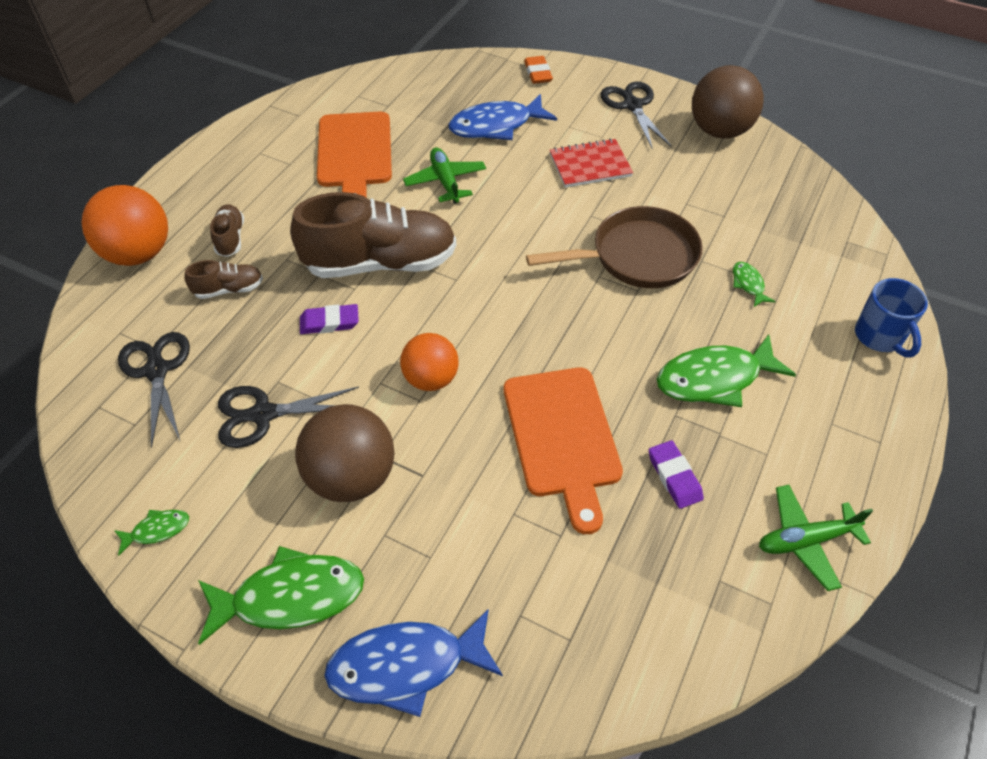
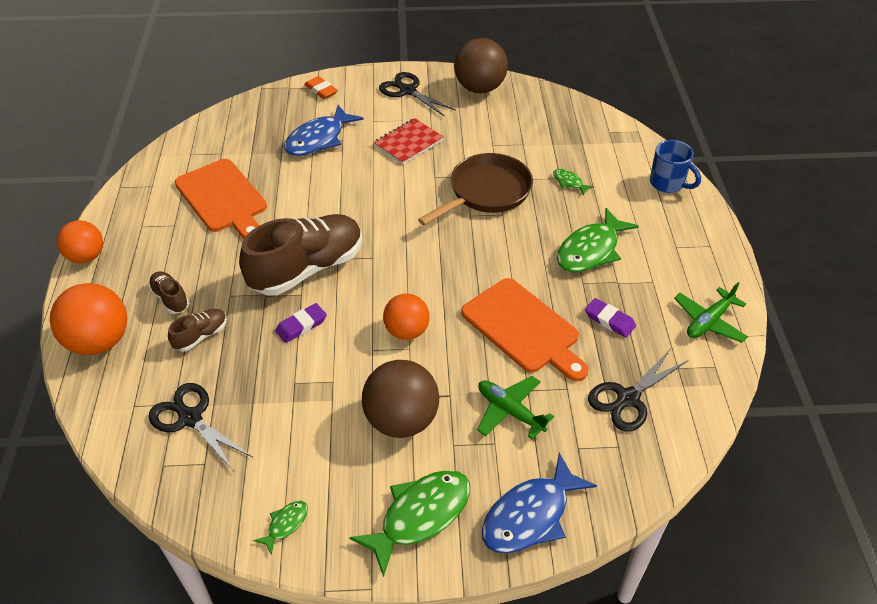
camera: 30 degrees left, 5 degrees down
black scissors [218,386,359,448] -> black scissors moved to [588,350,687,431]
green plane [403,148,486,204] -> green plane moved to [477,376,554,440]
none -> orange ball [57,220,103,263]

